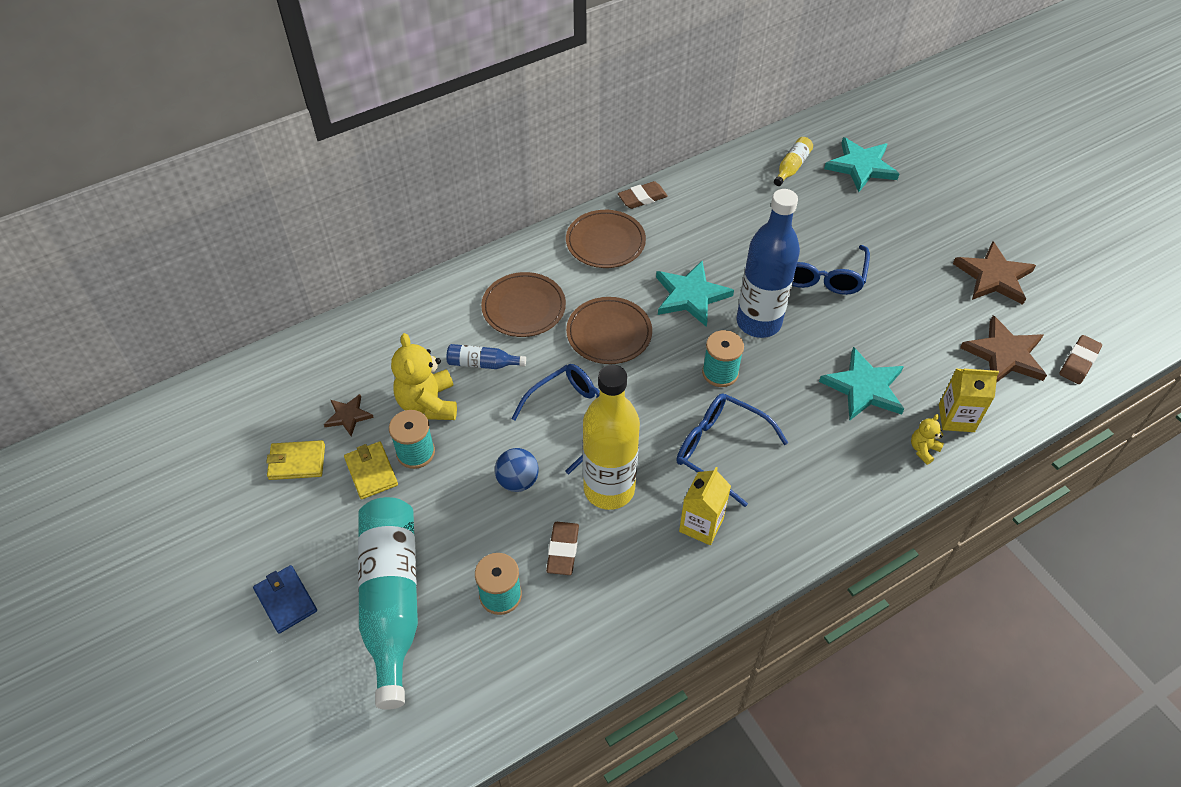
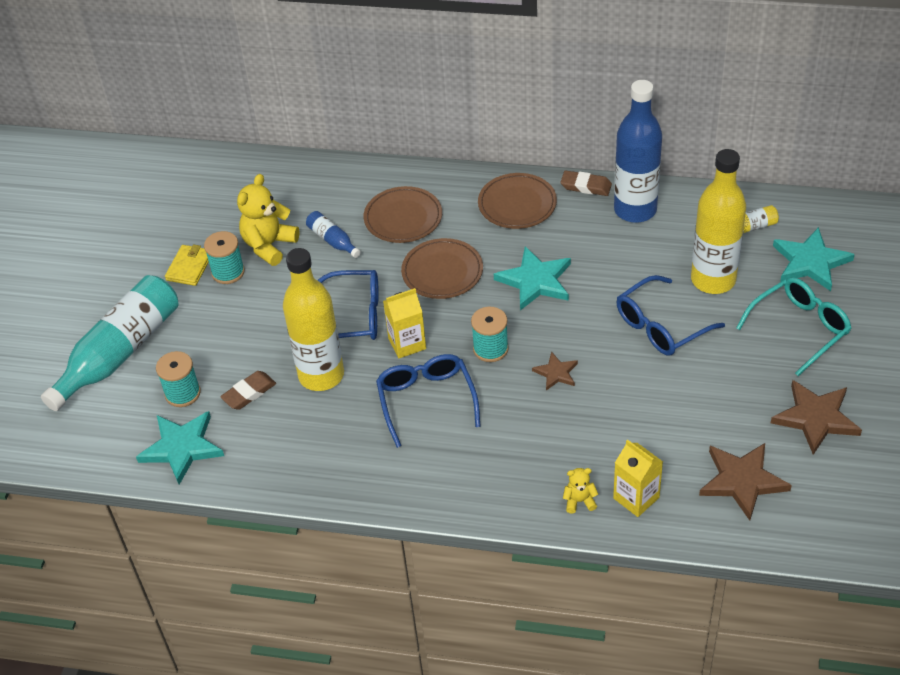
camera: 45 degrees right, 5 degrees down
blue wallet [253,565,317,634] -> none
yellow wallet [266,440,325,480] -> none
brown star [324,394,374,436] -> brown star moved to [532,351,578,390]
blue ball [495,448,539,492] -> none
yellow carton [679,467,731,545] -> yellow carton moved to [383,288,426,358]
blue bottle [736,189,800,338] -> blue bottle moved to [614,80,662,223]
turquoise star [819,347,904,421] -> turquoise star moved to [136,411,224,485]
brown eraser [1059,335,1102,384] -> none
none -> yellow bottle [691,149,746,294]
none -> turquoise glasses [736,277,851,376]

